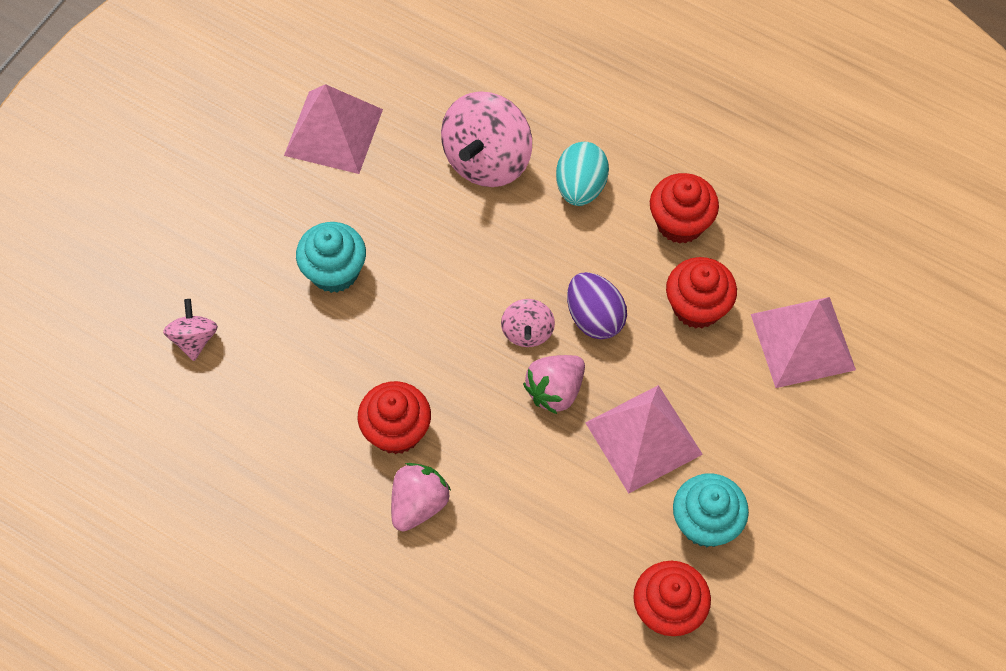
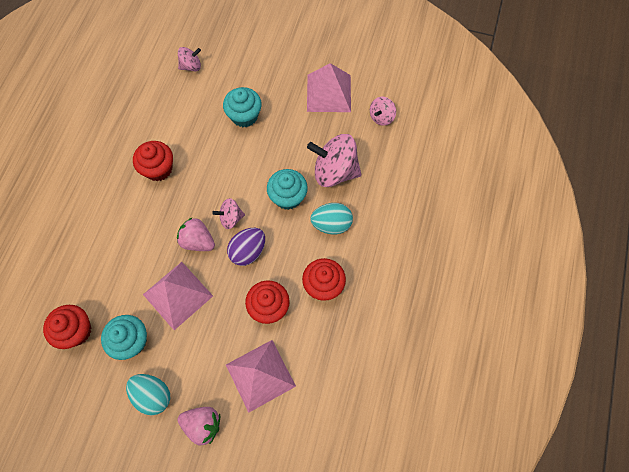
camera: 75 degrees right, 5 degrees up
pink strawberry [391,463,451,531] -> pink strawberry moved to [178,407,220,446]
none -> turquoise egg [126,374,170,415]
none -> turquoise cupcake [267,169,308,210]
none -> pink spinning top [370,97,396,126]

